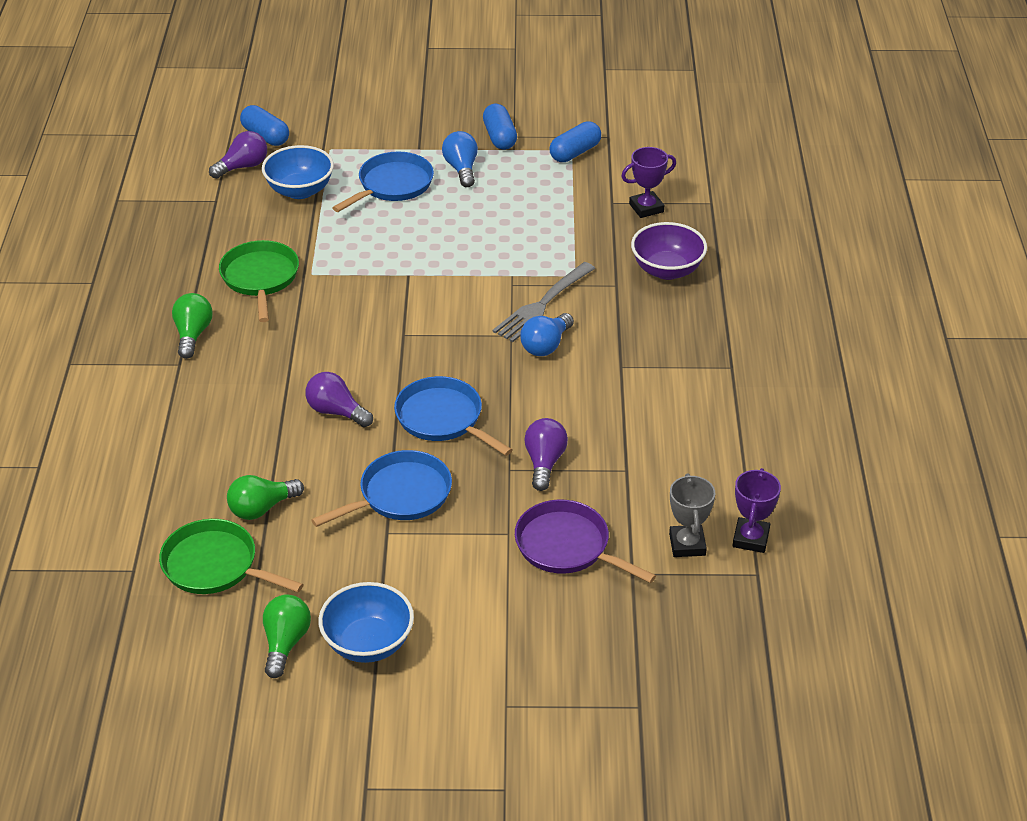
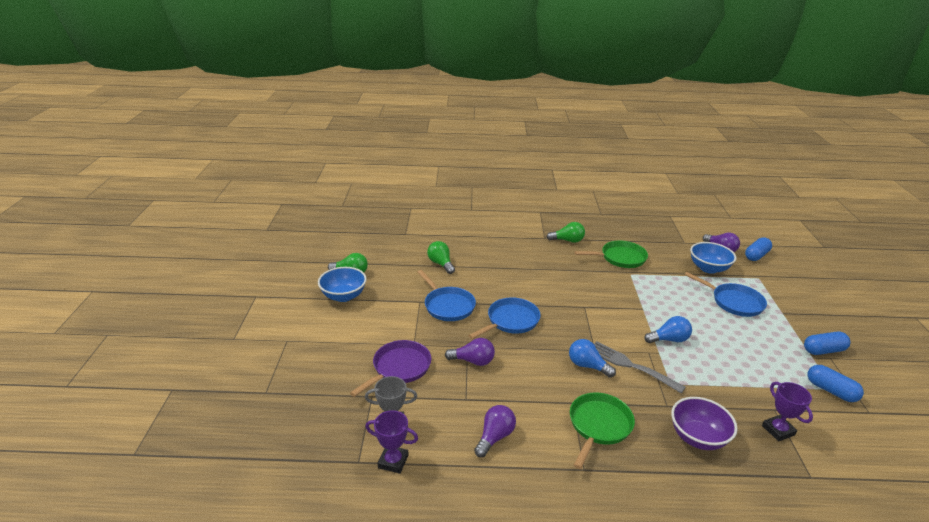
camera: 90 degrees right, 10 degrees down
green pan [159,519,304,594] -> green pan moved to [570,392,635,469]
purple light bulb [305,372,373,427] -> purple light bulb moved to [474,405,516,457]
blue light bulb [442,131,478,187] -> blue light bulb moved to [644,316,692,343]

